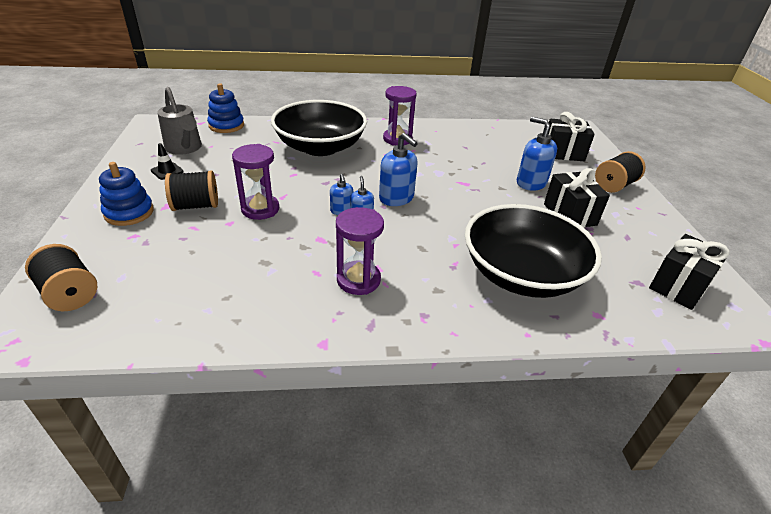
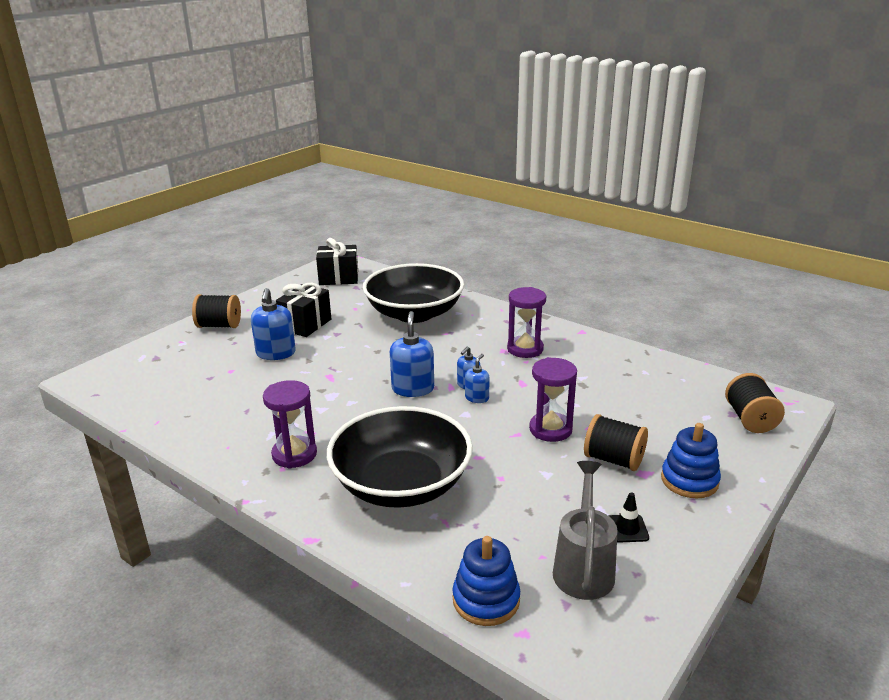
camera: 135 degrees left, 10 degrees down
black gift [548,112,595,161] -> none

